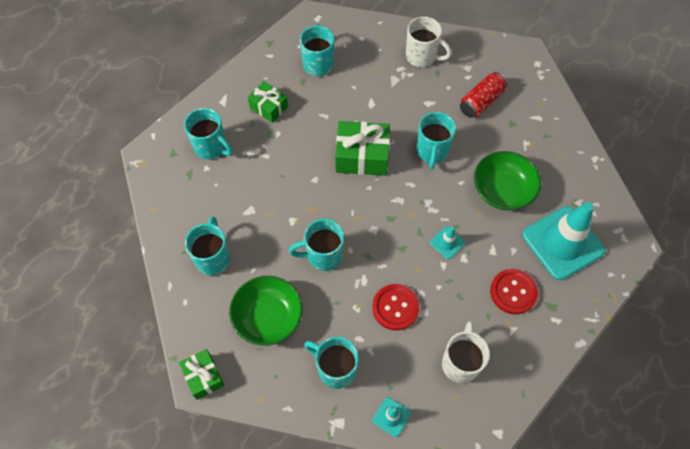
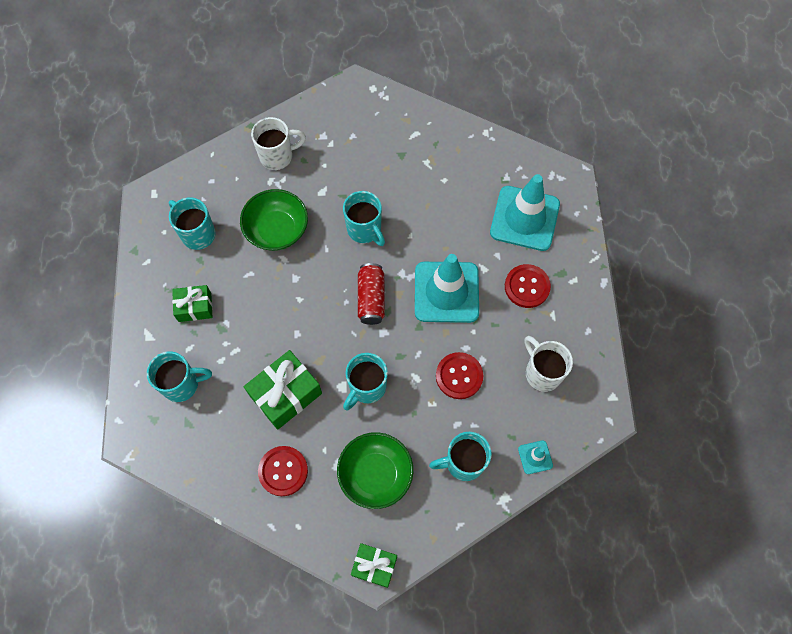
camera: 45 degrees left, 5 degrees up
turquoise mug [185,216,231,276] -> red button [258,446,308,496]
green gift [335,121,390,176] -> green gift moved to [244,350,322,430]
turquoise traffic cone [430,226,465,259] -> turquoise traffic cone [415,254,479,323], size x2.32
red can [460,72,508,118] -> red can moved to [358,263,385,325]
green bowl [474,151,541,211] -> green bowl moved to [240,189,308,251]

